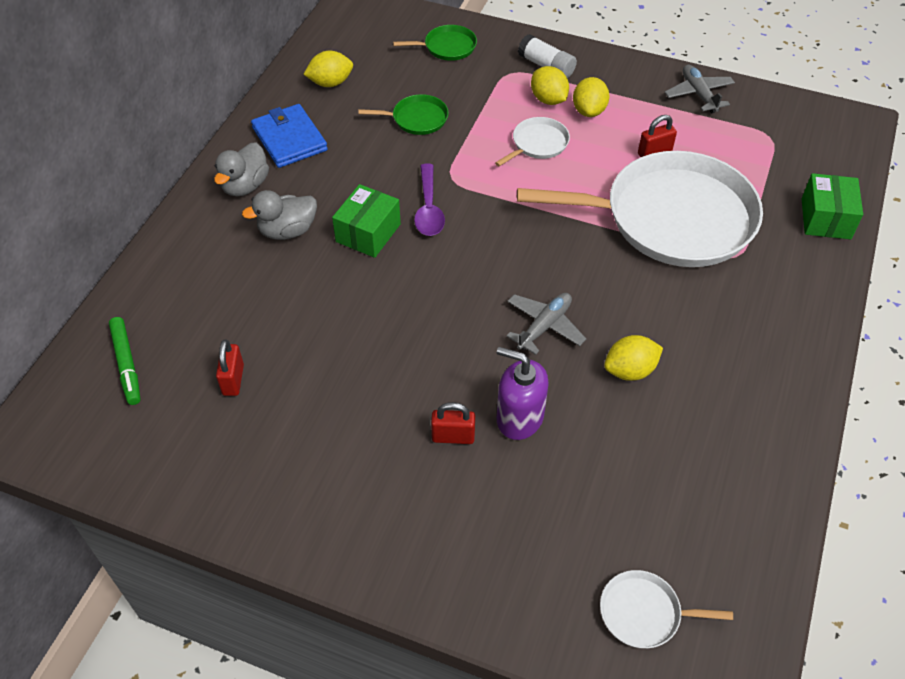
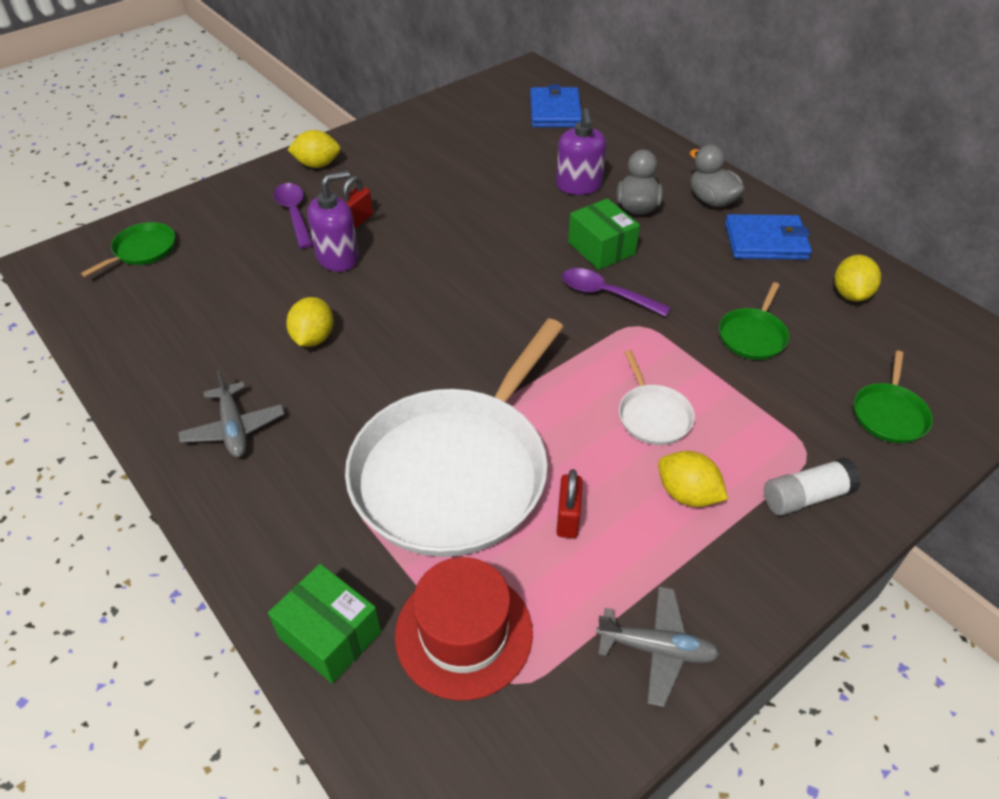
camera: 120 degrees right, 5 degrees down
green marker [109,317,141,405] -> blue wallet [530,84,582,127]
red padlock [216,340,244,396] -> none
grey plane [507,293,586,355] -> grey plane moved to [178,370,284,457]
yellow lemon [531,66,569,105] -> yellow lemon moved to [288,130,341,168]
white pan [600,570,733,648] -> green pan [81,222,175,277]
none -> purple spoon [274,183,313,249]
none -> red hat [395,557,533,700]
none -> purple soap dispenser [556,108,606,195]

